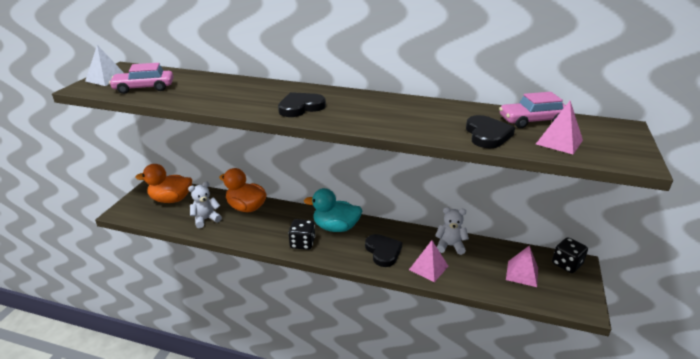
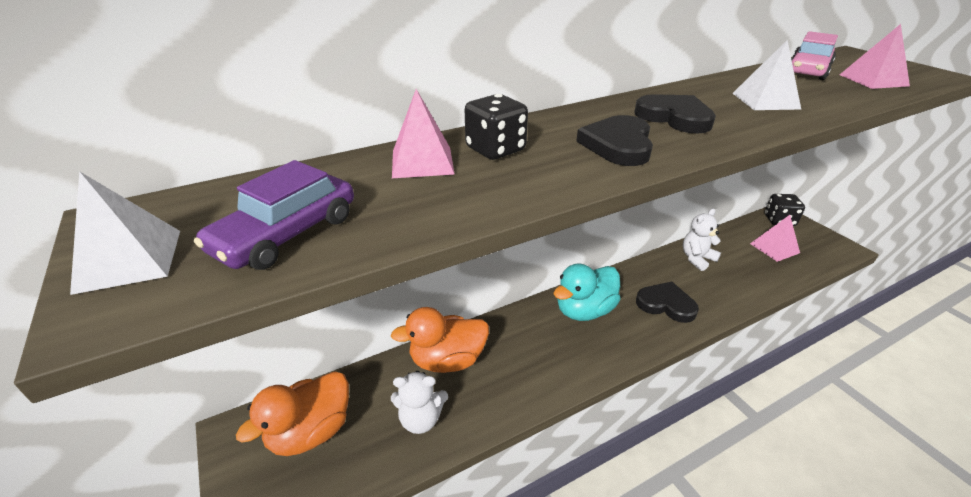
camera: 45 degrees left, 5 degrees up
pink car [109,63,173,94] -> purple car [194,160,354,270]
white teddy bear [188,181,222,228] -> white teddy bear turned 105 degrees counterclockwise [391,371,448,434]
black dice [288,219,315,250] -> black dice moved to [465,94,528,160]
pink pyramid [409,240,448,282] -> pink pyramid moved to [392,89,455,178]
black heart [466,115,515,149] -> black heart moved to [634,94,716,134]
none -> white pyramid [733,40,801,110]

